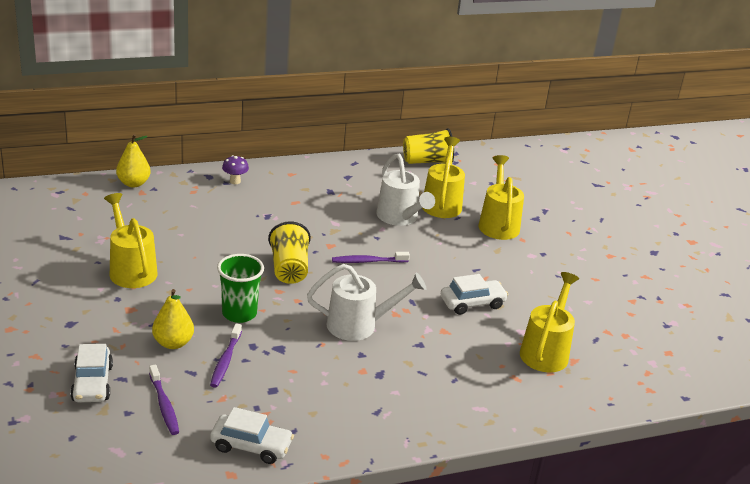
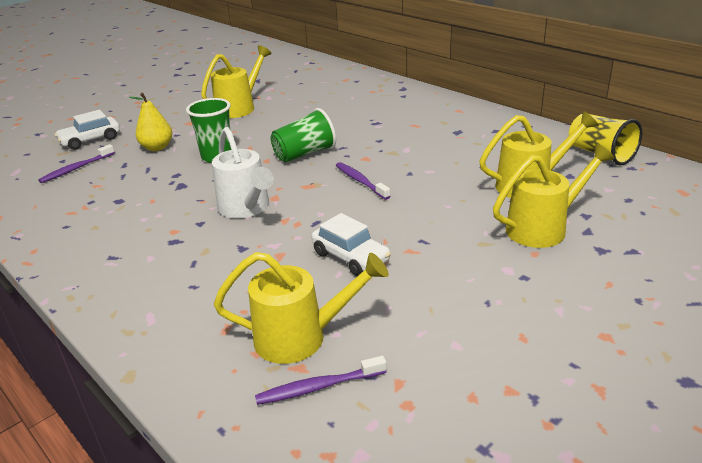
camera: 70 degrees right, 0 degrees up
yellow pear [116,134,151,187] -> none
purple toothbrush [210,323,242,388] -> purple toothbrush moved to [255,356,387,405]
white car [210,407,294,464] -> none
purple mushroom [222,155,249,184] -> none
yellow cup [268,221,311,284] -> green cup [271,108,336,163]
white watering can [376,154,435,226] -> none

